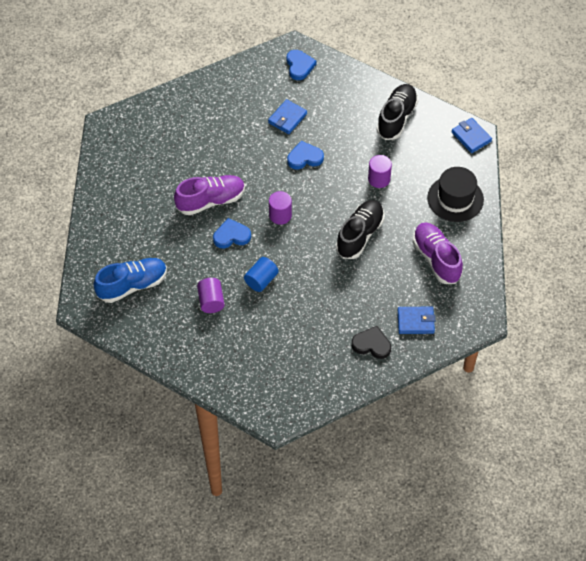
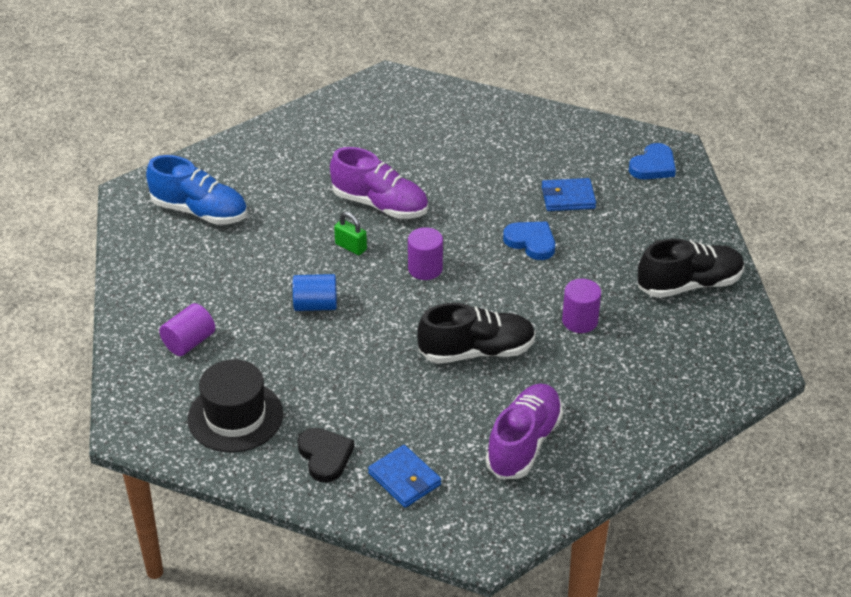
camera: 50 degrees right, 15 degrees down
purple cylinder [197,278,224,313] -> purple cylinder moved to [159,303,215,356]
blue heart [213,218,251,248] -> green padlock [334,212,367,255]
black hat [427,167,484,222] -> black hat moved to [188,359,283,453]
blue wallet [452,118,492,153] -> none

